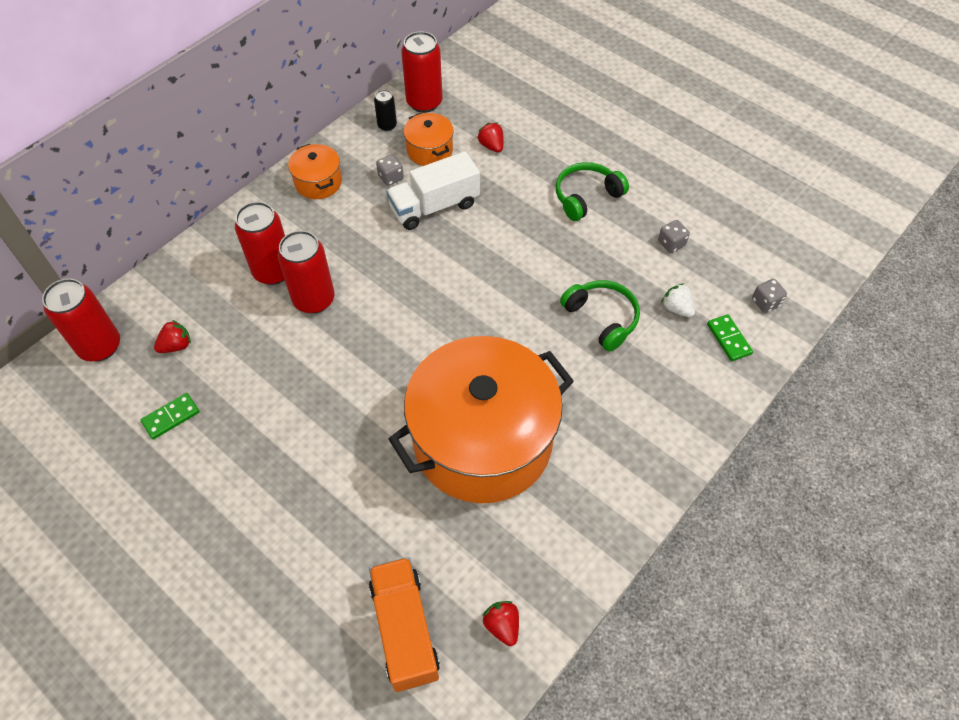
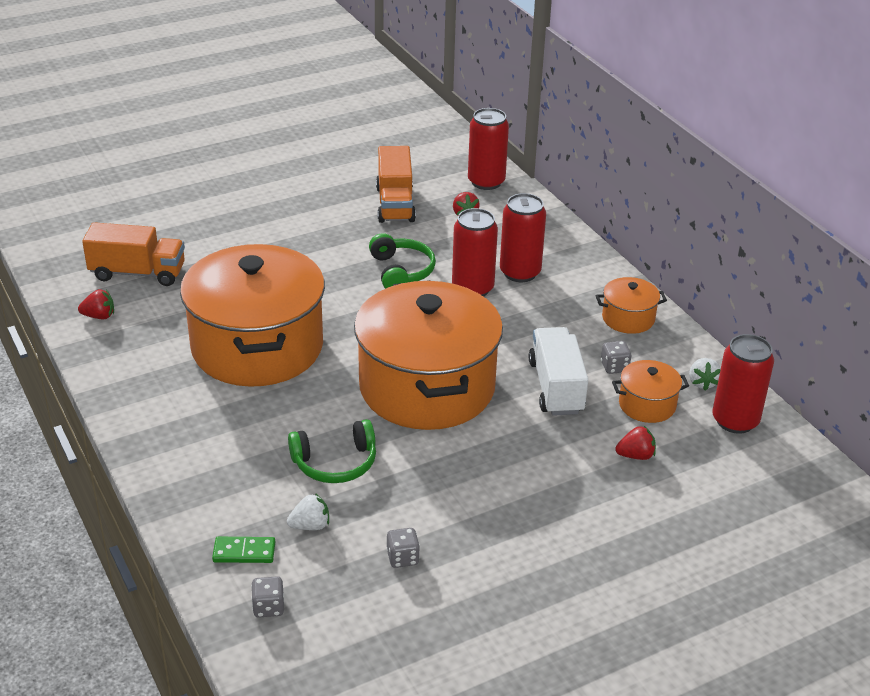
camera: 110 degrees right, 20 degrees down
green domino [141,393,199,439] -> orange truck [376,146,416,223]
black can [374,90,397,131] -> white strawberry [689,358,721,391]
green headphones [556,162,629,221] -> green headphones moved to [369,233,436,289]
none -> orange pot [354,280,503,430]

